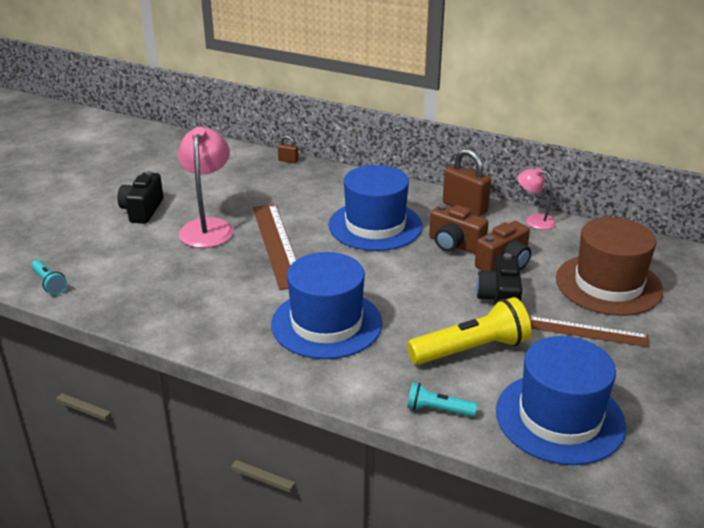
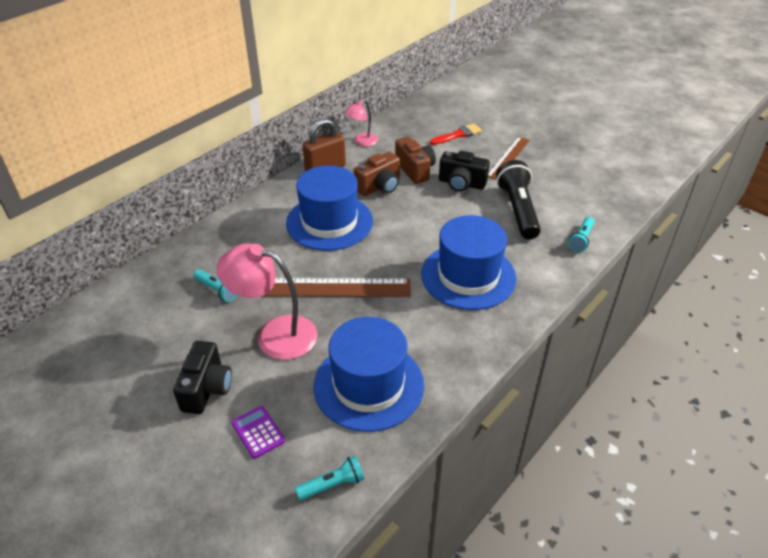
camera: 75 degrees left, 10 degrees up
black camera [117,171,163,224] -> black camera turned 105 degrees counterclockwise [173,341,232,414]
brown padlock [278,136,299,163] -> none
yellow flashlight [407,297,531,365] -> black flashlight [496,160,541,240]
blue hat [496,336,626,465] -> blue hat moved to [314,317,424,432]
brown hat [556,217,663,316] -> red brush [430,123,482,145]
none -> turquoise flashlight [193,269,237,302]
none -> purple calculator [232,406,285,459]

